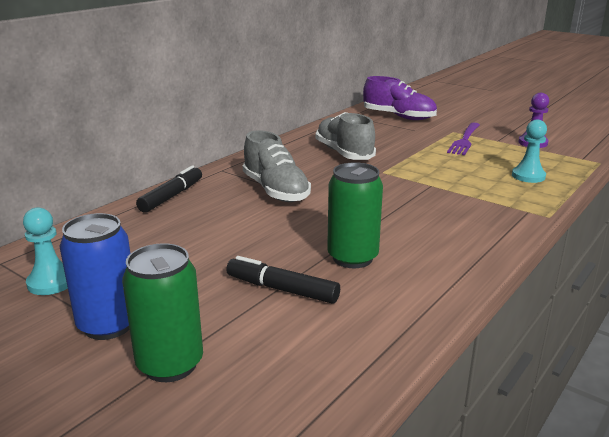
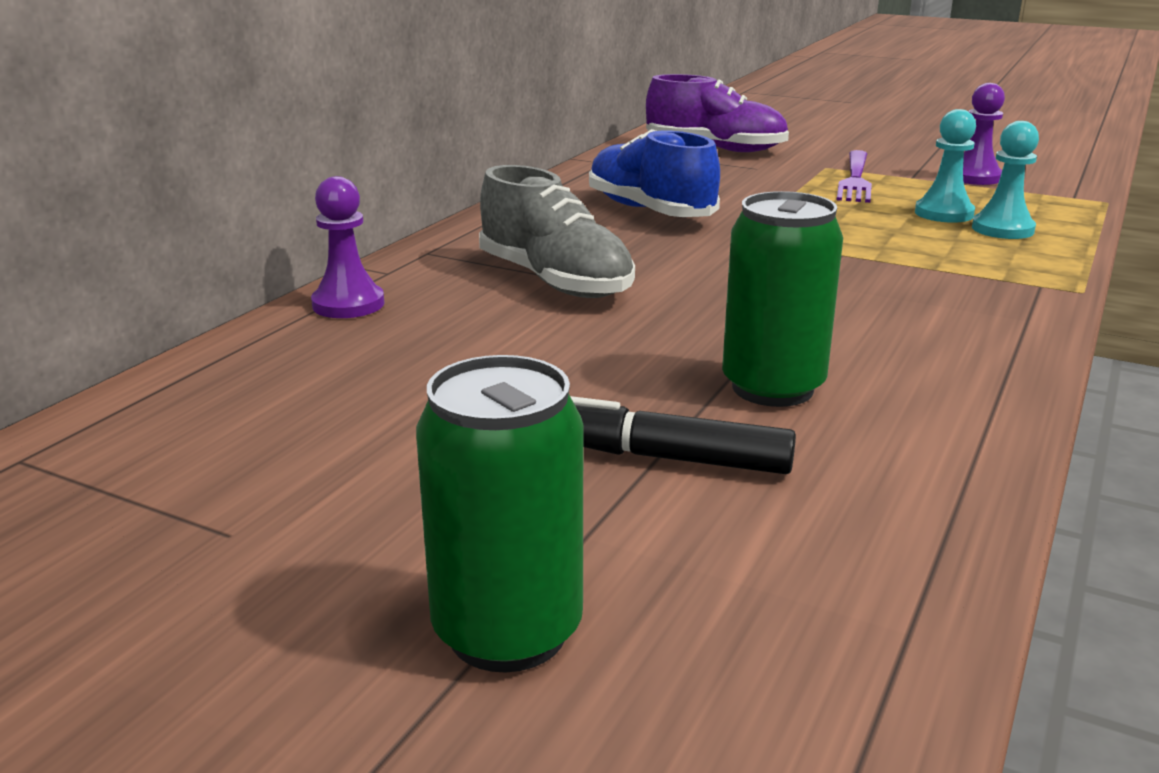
camera: 10 degrees left, 0 degrees up
turquoise pawn [23,207,68,295] -> turquoise pawn moved to [915,109,976,223]
blue can [60,213,131,340] -> none
black marker [136,165,202,213] -> purple pawn [311,176,385,318]
grey shoe [316,112,376,160] -> blue shoe [589,129,720,217]

